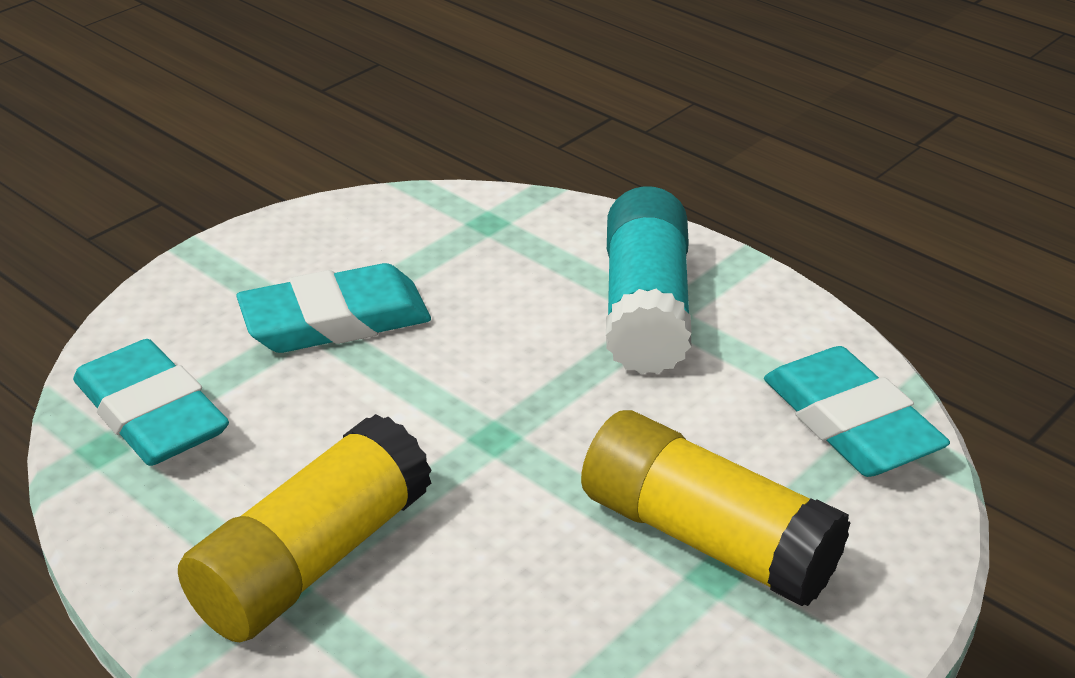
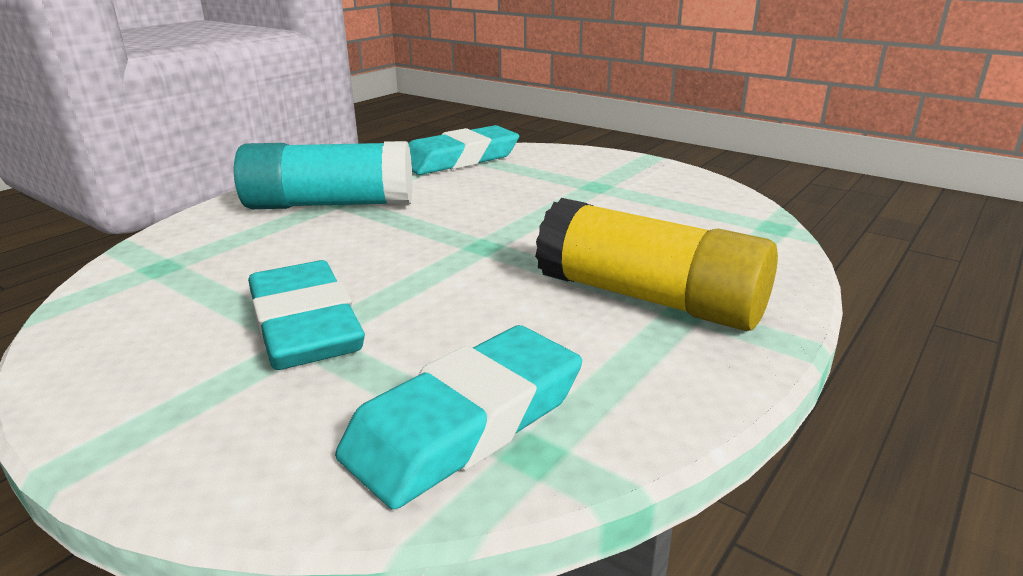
camera: 95 degrees left, 10 degrees down
yellow glue stick [581,410,851,606] -> none

